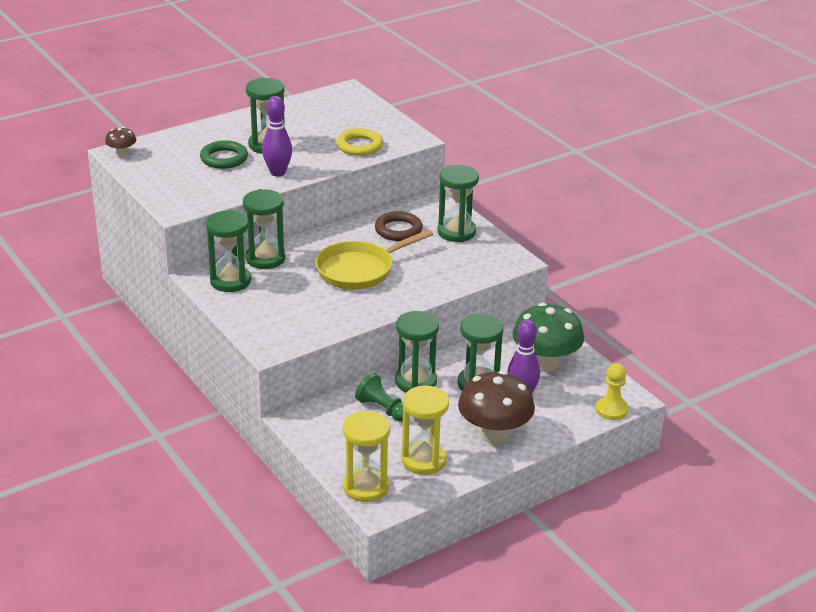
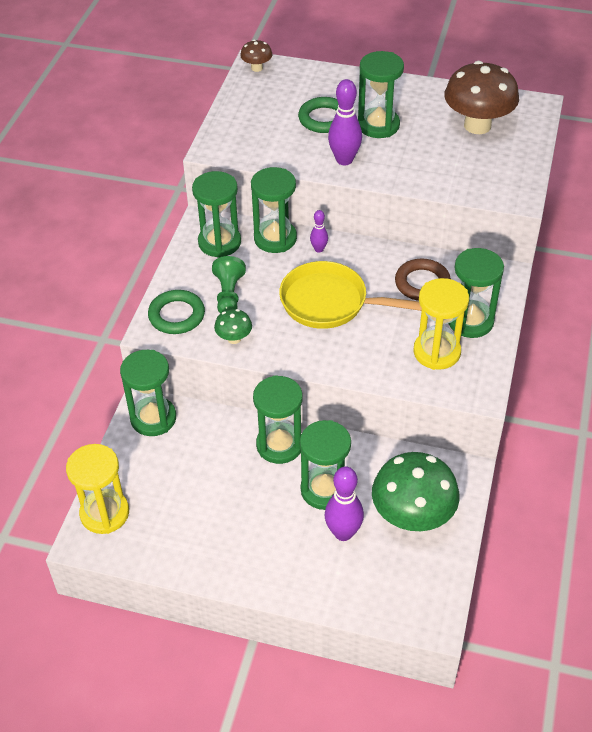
camera: 50 degrees right, 15 degrees up
yellow ring [336,128,383,156] -> none
green pawn [355,373,403,422] -> green pawn moved to [212,256,246,314]
yellow hourglass [402,386,449,475] -> yellow hourglass moved to [413,278,469,370]
brown mushroom [458,371,535,444] -> brown mushroom moved to [444,61,519,134]
yellow pawn [596,363,628,420] -> none
none -> green hourglass [120,350,176,436]
none -> green ring [148,290,205,334]
none -> green mushroom [214,309,252,344]
none -> purple bowling pin [310,210,328,253]

